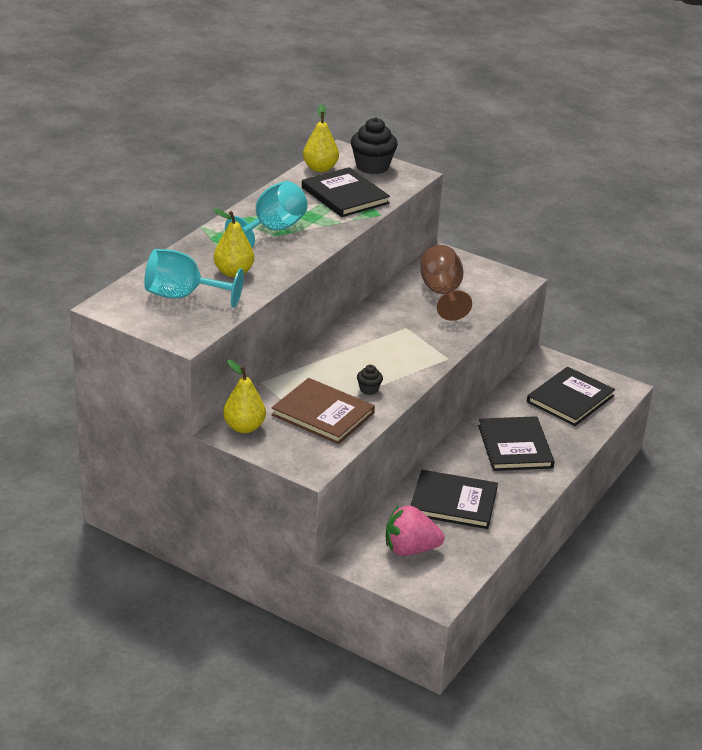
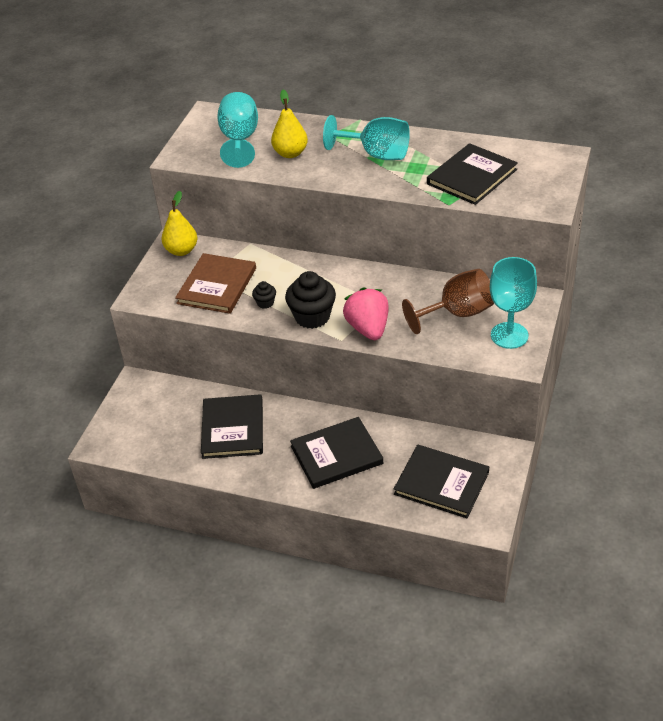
camera: 80 degrees right, 10 degrees up
yellow pear [303,104,339,172] -> none
black cupcake [351,117,398,174] -> black cupcake moved to [285,271,336,329]
pink strawberry [386,505,444,556] -> pink strawberry moved to [343,287,389,340]
none -> turquoise goblet [490,257,537,349]

